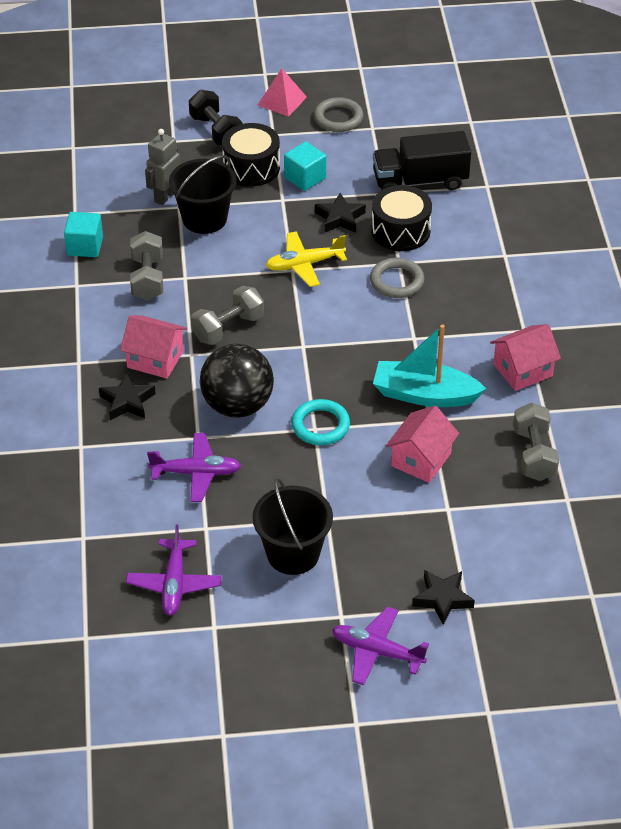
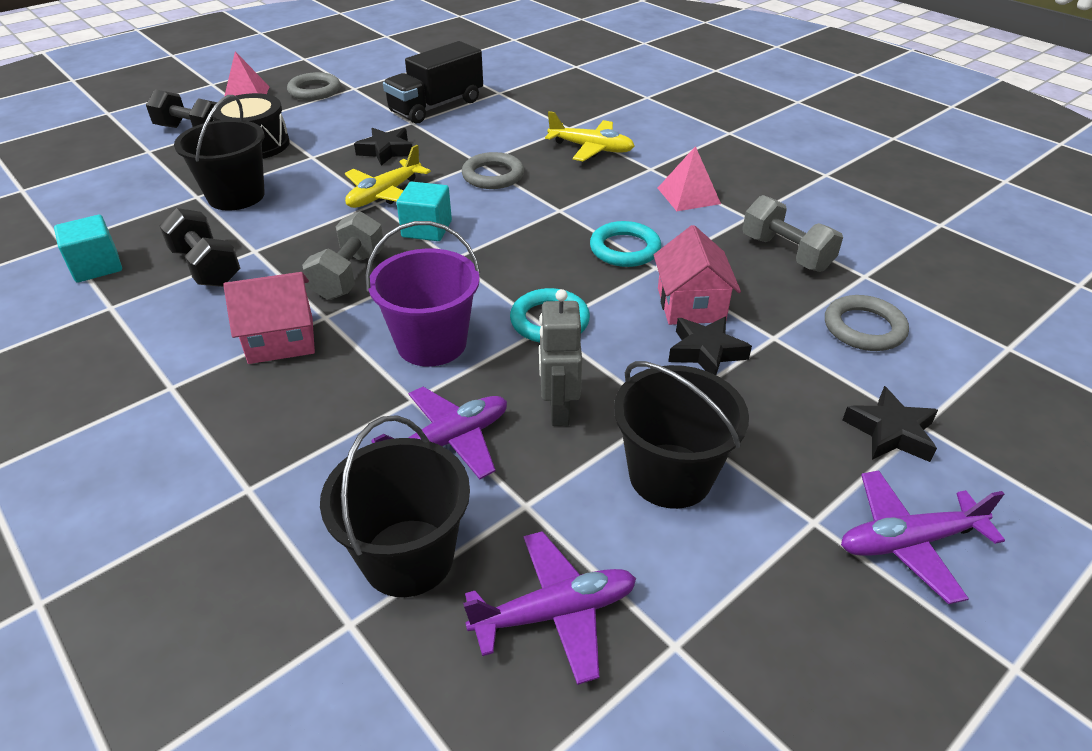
camera: 35 degrees left, 5 degrees down
black star [99,373,156,420] -> black star moved to [668,317,752,375]
purple plane [126,524,222,615] -> purple plane turned 75 degrees counterclockwise [463,531,636,685]
grey dumbbell [130,231,163,300] -> black dumbbell [160,208,241,287]
grey robot [145,129,180,205] -> grey robot moved to [539,289,582,426]
black ball [200,344,274,418] -> purple bucket [366,221,480,367]
turquoise cube [284,141,326,191] -> turquoise cube moved to [397,182,452,241]
black drum [371,185,432,251] -> none
turquoise boat [373,324,486,407] -> turquoise ring [590,221,661,267]
pink house [490,324,561,391] -> pink pyramid [658,146,721,211]
none -> black bucket [320,415,470,597]
none -> yellow plane [545,111,635,161]
none -> grey ring [825,295,909,351]

